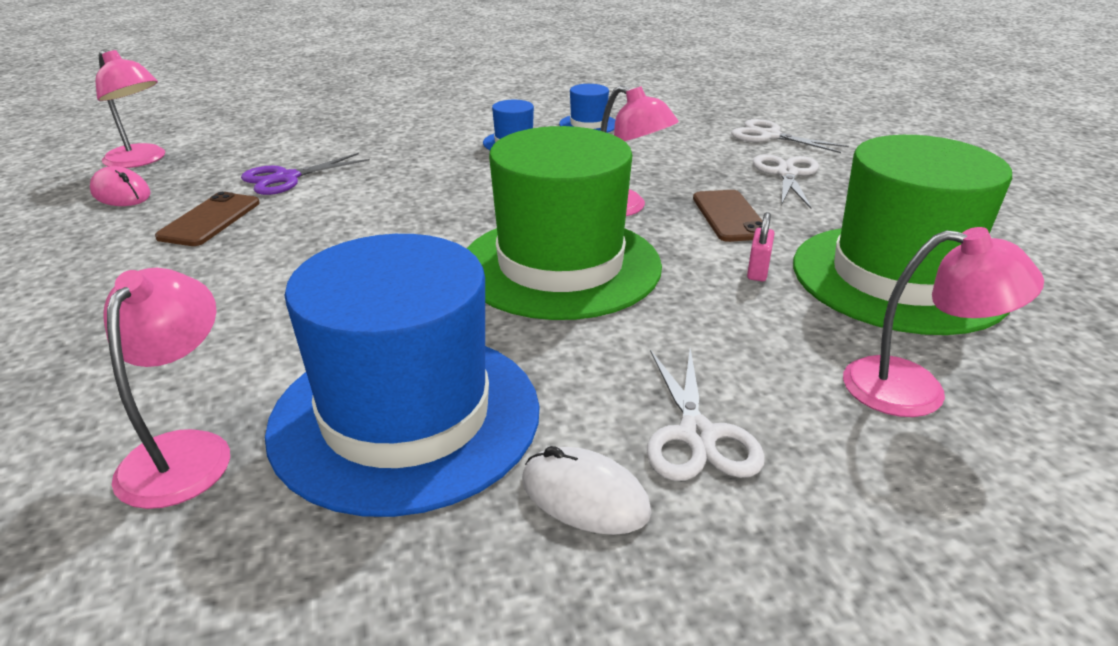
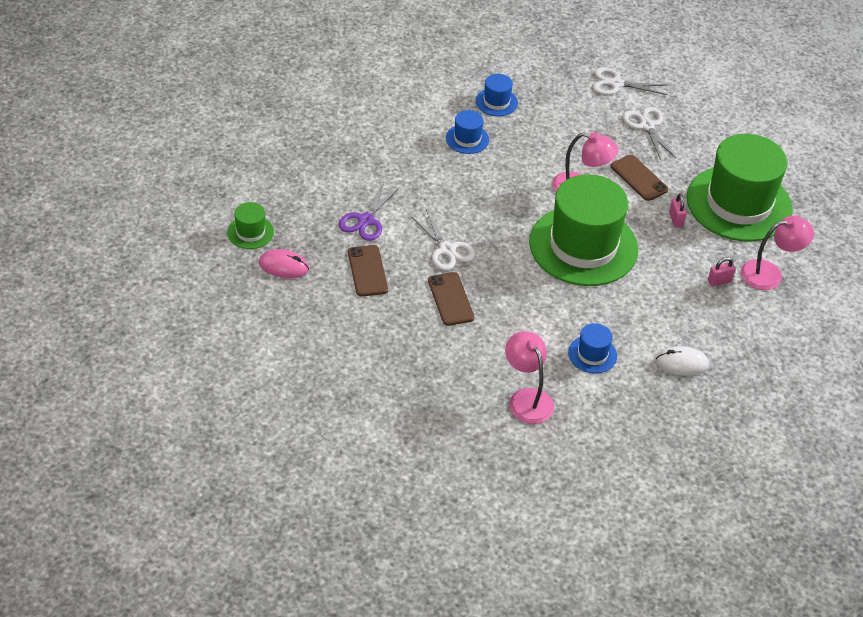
camera: 30 degrees left, 15 degrees up
pink lamp [95,50,165,168] -> green hat [227,202,274,249]
blue hat [265,234,540,517] -> blue hat [568,323,617,373], size x0.42
white scissors [647,348,765,481] -> white scissors moved to [411,210,476,271]
none -> brown phone [428,272,474,326]
none -> pink padlock [708,257,735,286]

